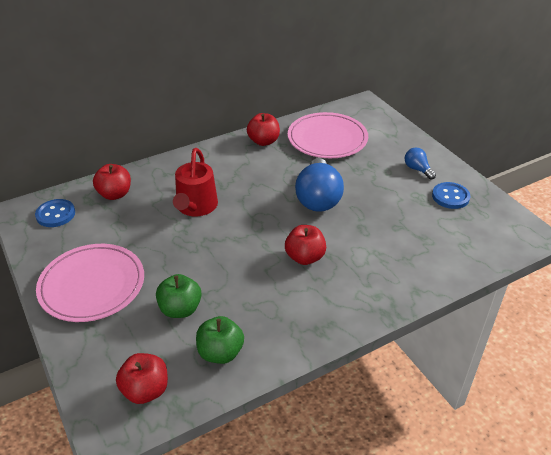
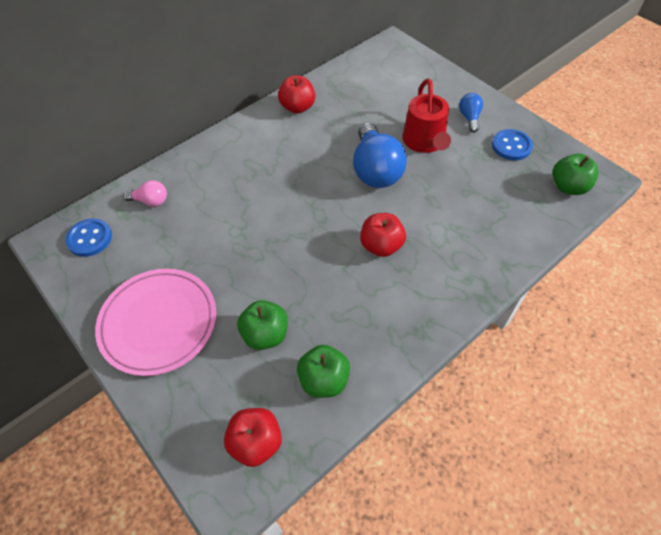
camera: 10 degrees left, 15 degrees up
red apple [93,164,131,200] -> pink light bulb [123,180,167,207]
red watering can [173,148,218,216] -> red watering can moved to [402,79,451,153]
pink plate [288,112,368,158] -> none
blue light bulb [405,148,436,180] -> blue light bulb turned 45 degrees clockwise [459,93,483,133]
none -> green apple [553,153,599,195]

